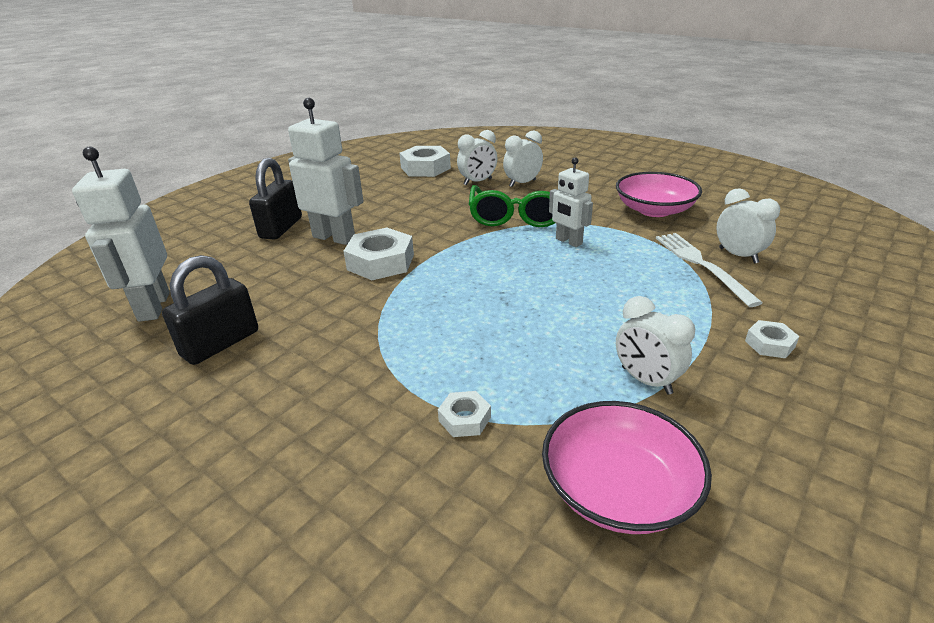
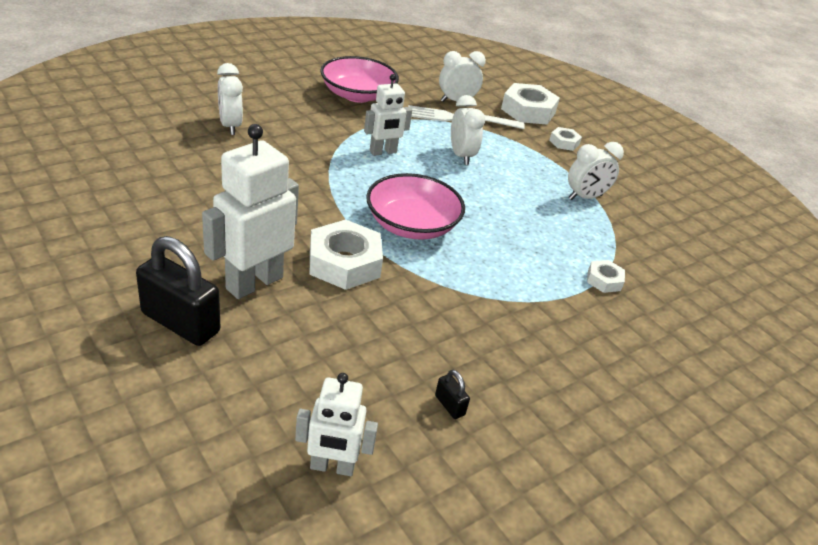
camera: 80 degrees left, 5 degrees up
white robot [72,147,170,322] -> white robot [295,373,378,476], size x0.61
black padlock [162,255,258,365] -> black padlock [435,370,470,419], size x0.43
white nut [399,146,451,177] -> white nut moved to [501,83,560,124]
white clock [457,130,497,185] -> white clock moved to [451,95,485,165]
green glasses [469,185,556,227] -> none
pink bowl [542,401,712,534] -> pink bowl moved to [366,173,465,240]

